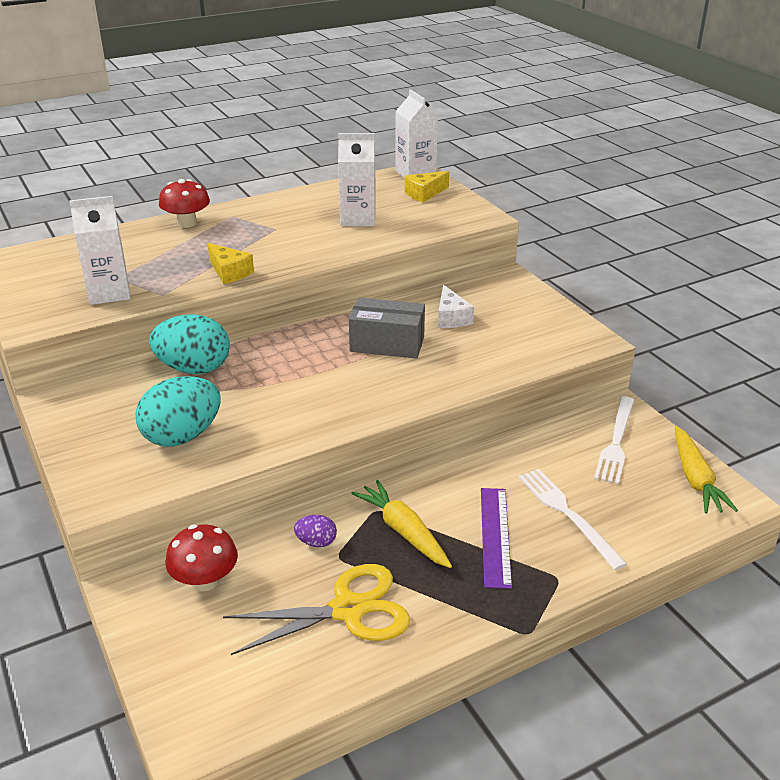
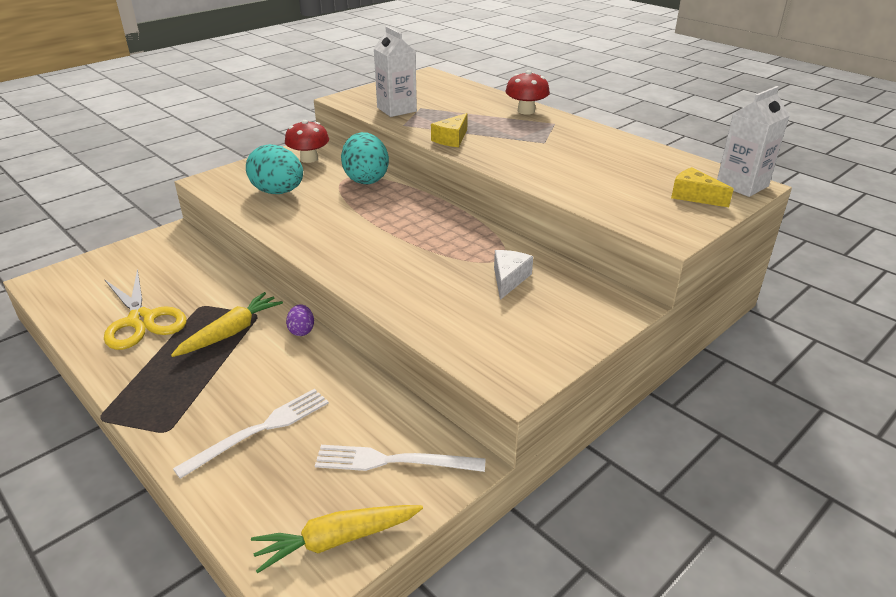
camera: 75 degrees right, 0 degrees up
red mushroom [166,524,238,592] -> red mushroom moved to [285,120,329,163]
purple egg [294,515,337,547] -> purple egg moved to [286,305,314,336]
white carton [338,133,376,226] -> none
grey box [349,298,425,359] -> none
white cheese [438,285,474,328] -> white cheese turned 135 degrees clockwise [494,250,533,300]
purple ruler [481,488,512,589] -> none

